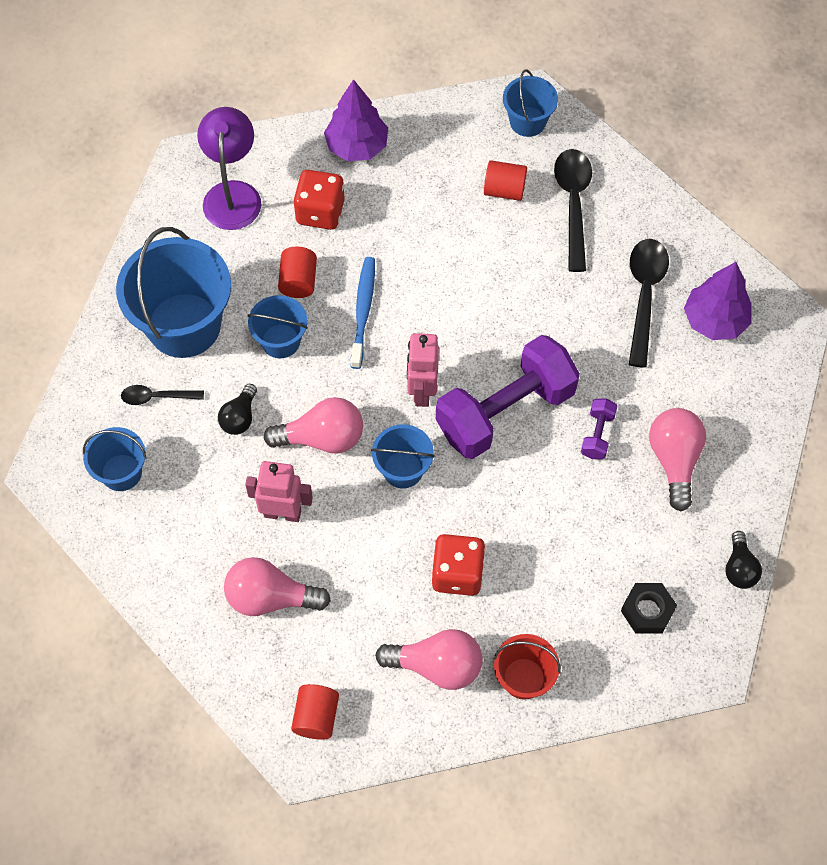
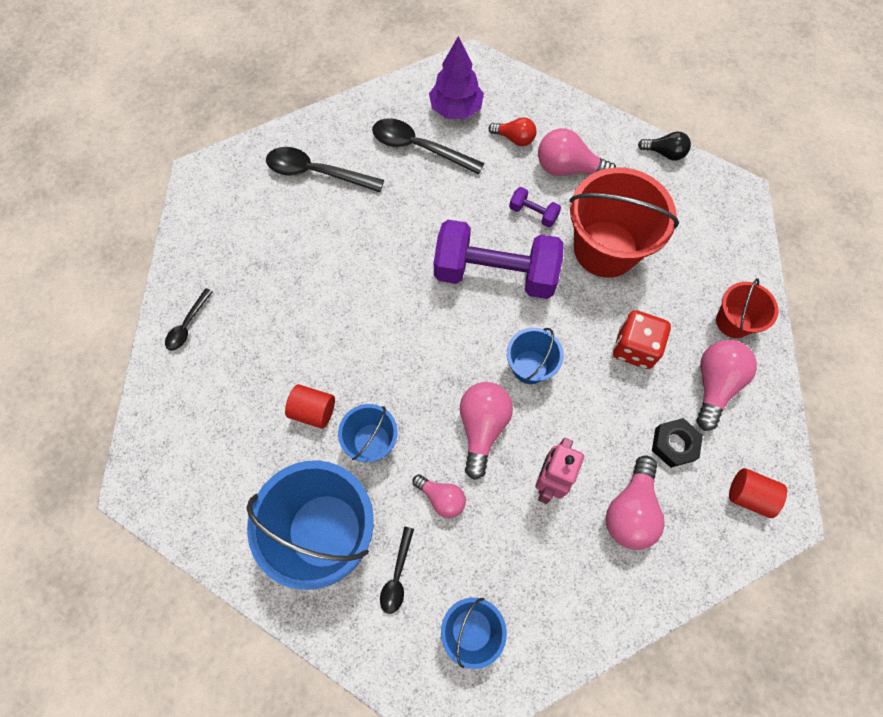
camera: 75 degrees left, 5 degrees up
purple lamp [197,107,261,230] -> none
black light bulb [218,384,257,435] -> pink light bulb [412,474,466,518]
red dice [293,170,345,230] -> none
purple tree [324,79,388,161] -> black spoon [165,288,213,351]
blue toothbrush [351,257,375,369] -> none
pink robot [407,333,439,407] -> none
purple dumbbell [436,335,580,459] -> purple dumbbell turned 60 degrees counterclockwise [434,220,564,299]
red cylinder [484,160,527,201] -> none
blue bucket [503,69,558,137] -> none
black nut [621,583,677,634] -> black nut moved to [652,418,703,468]
none -> red light bulb [489,117,537,146]
none -> red bucket [569,167,679,278]

